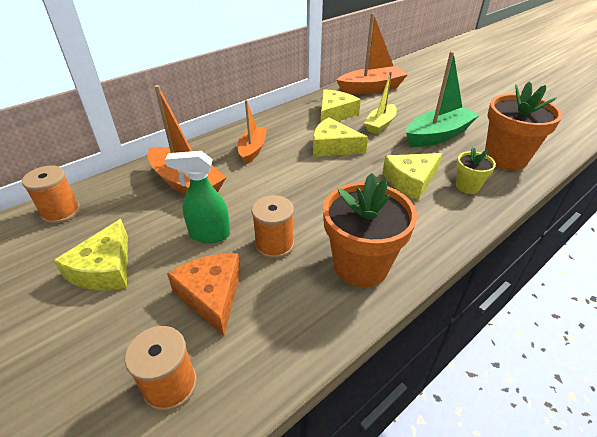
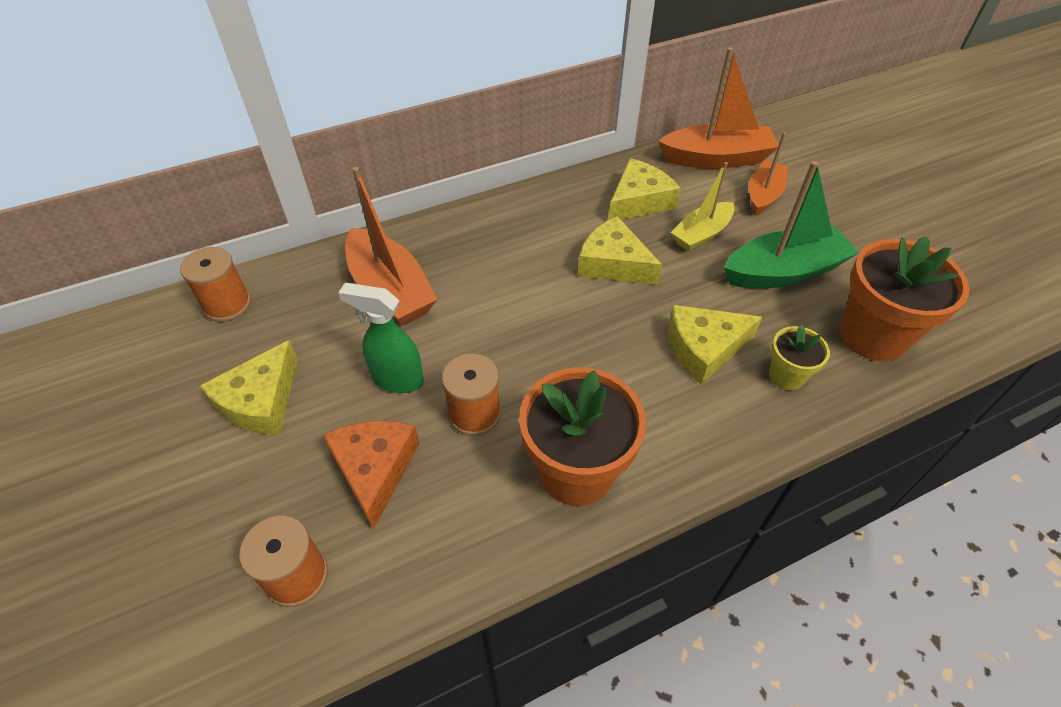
camera: 15 degrees right, 10 degrees up
orange boat [237,100,267,164] -> orange boat moved to [749,132,788,216]

